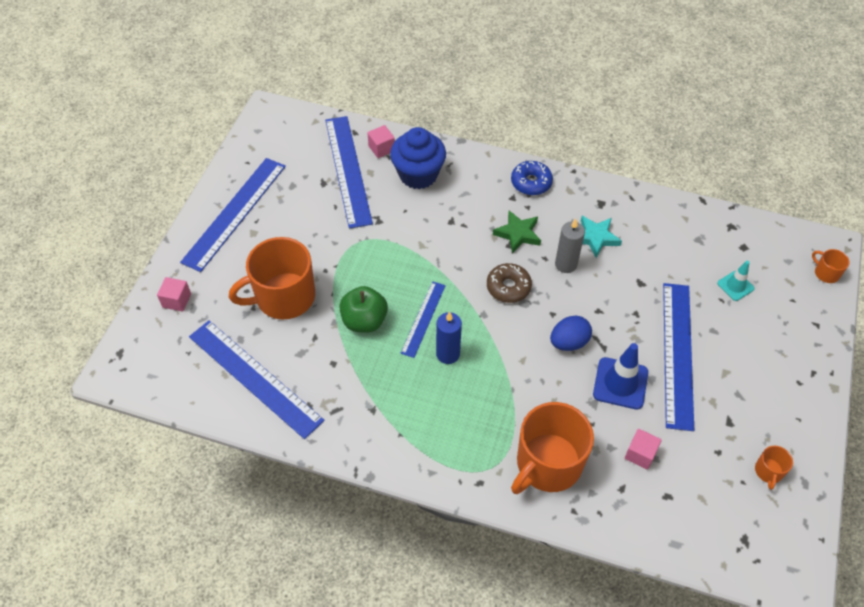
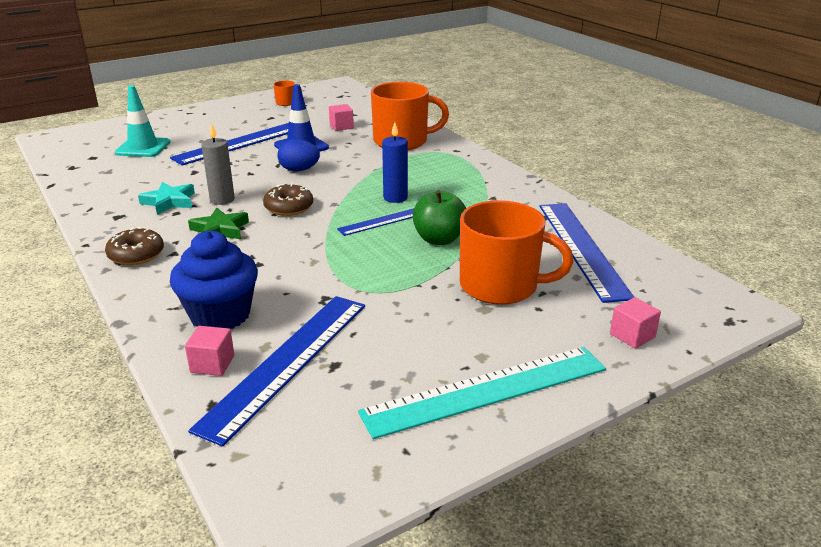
camera: 140 degrees left, 25 degrees down
blue ruler [180,158,286,272] -> turquoise ruler [358,347,606,439]
blue donut [511,161,553,195] -> brown donut [105,227,164,265]
turquoise traffic cone [717,261,755,301] -> turquoise traffic cone [115,85,170,157], size x1.66
orange mug [812,249,849,283] -> none

